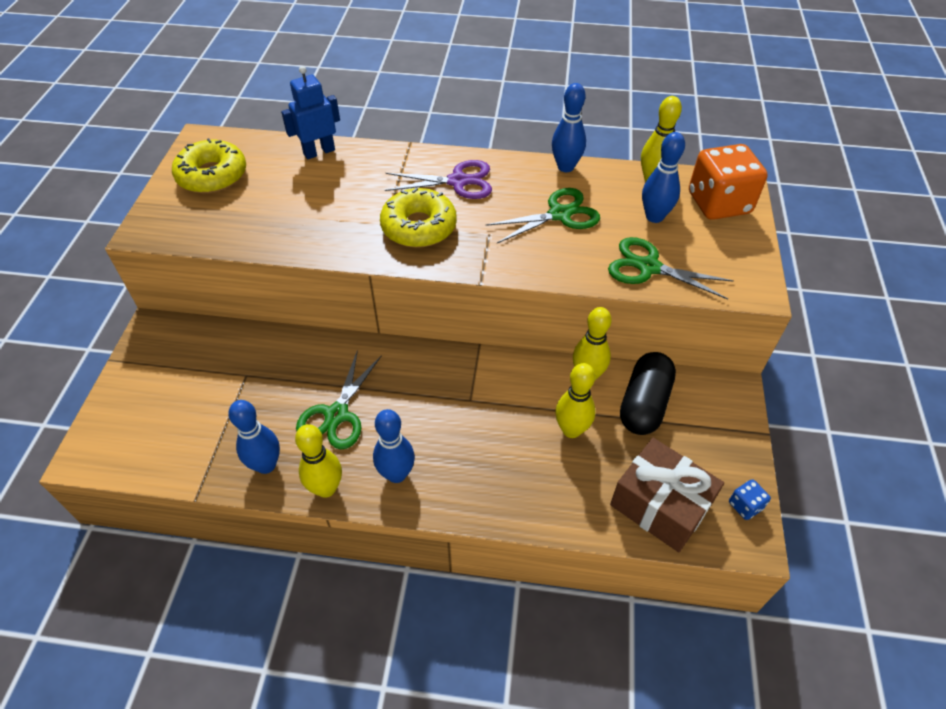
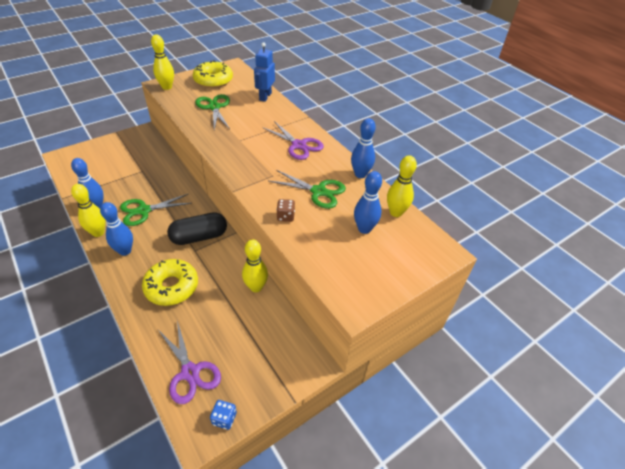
camera: 45 degrees right, 5 degrees down
blue robot [281,66,340,159] -> blue robot turned 90 degrees counterclockwise [254,42,275,102]
yellow donut [380,188,457,248] -> yellow donut moved to [142,259,198,306]
yellow bowling pin [555,363,596,438] -> yellow bowling pin moved to [151,34,174,90]
green scissors [608,237,734,300] -> green scissors moved to [195,94,230,130]
brown gift [610,438,724,552] -> purple scissors [159,321,221,404]
black capsule [620,352,676,435] -> black capsule moved to [167,212,227,245]
orange dice [689,144,768,220] -> none
none -> brown dice [277,199,295,222]

